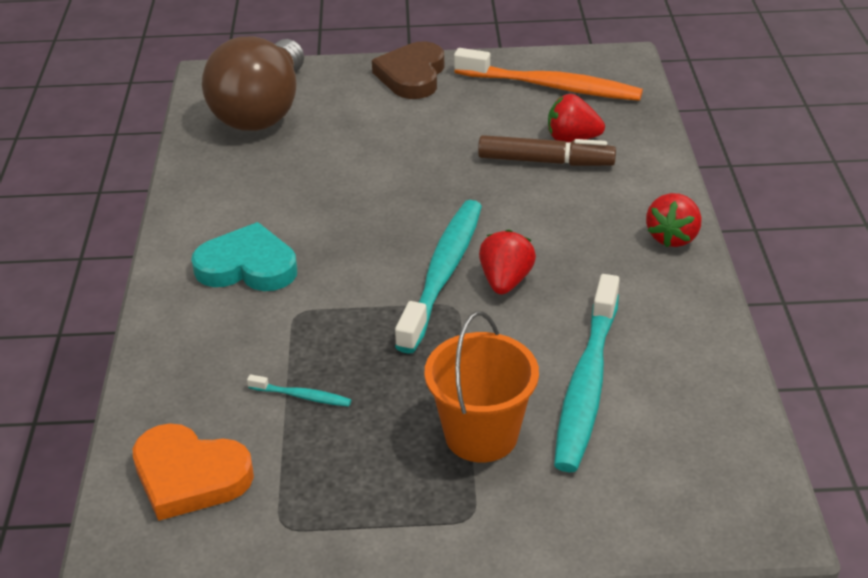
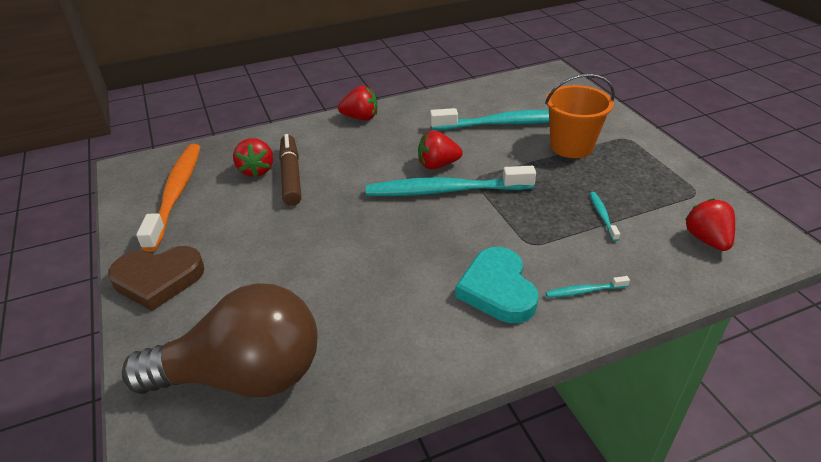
camera: 110 degrees left, 0 degrees up
orange heart [133,423,254,521] -> red strawberry [685,198,735,251]
none -> turquoise toothbrush [545,276,630,298]

